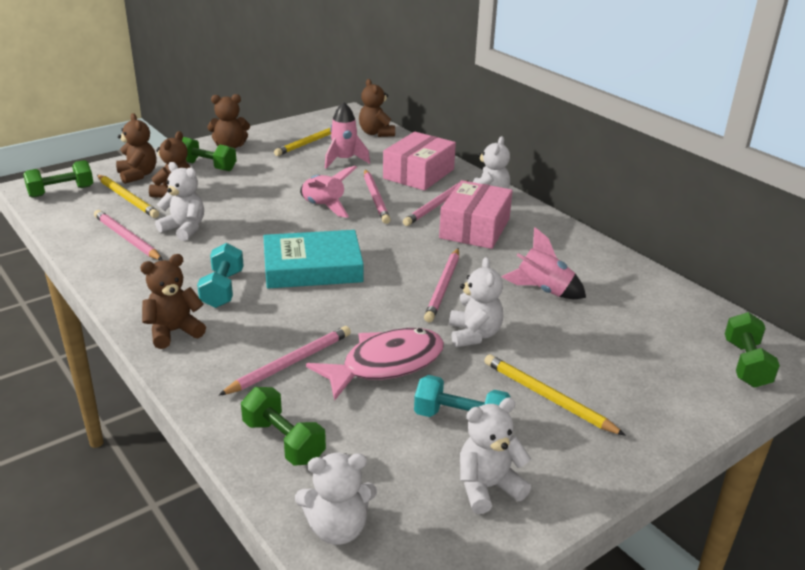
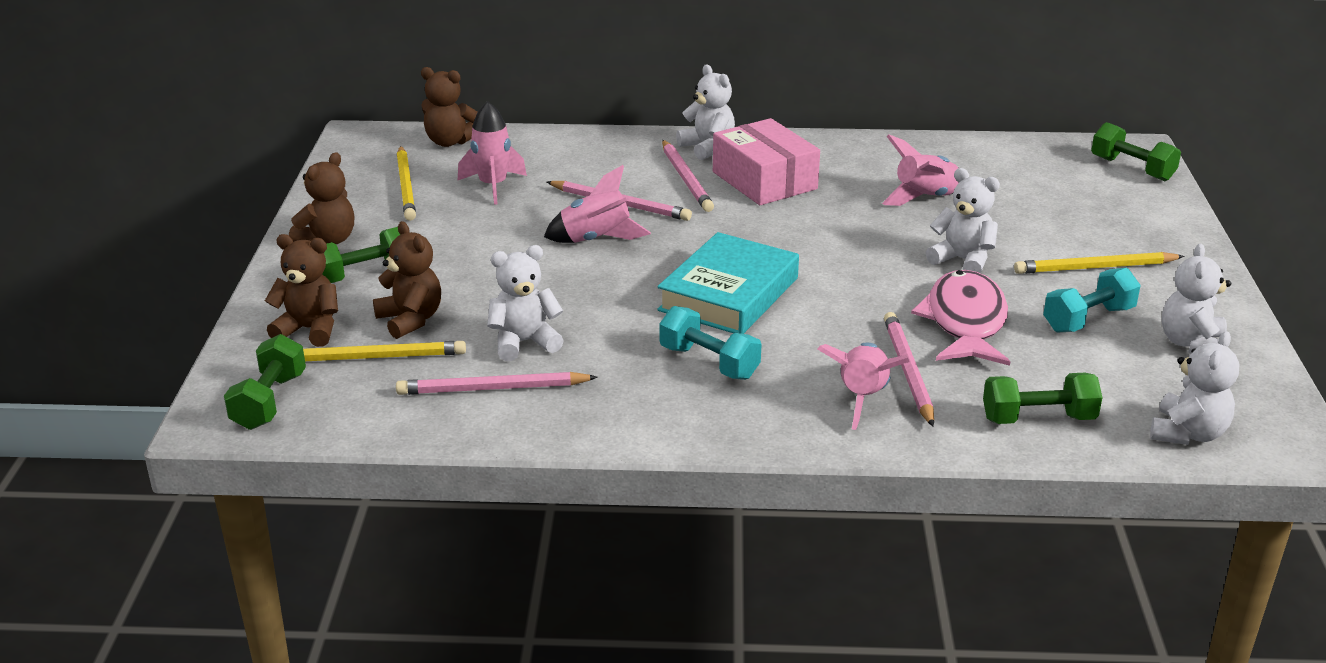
camera: 50 degrees left, 0 degrees up
brown teddy bear [140,254,206,349] -> none
pink box [383,132,456,191] -> none
pink pencil [424,248,459,322] -> none
none -> pink rocket [818,343,909,430]

